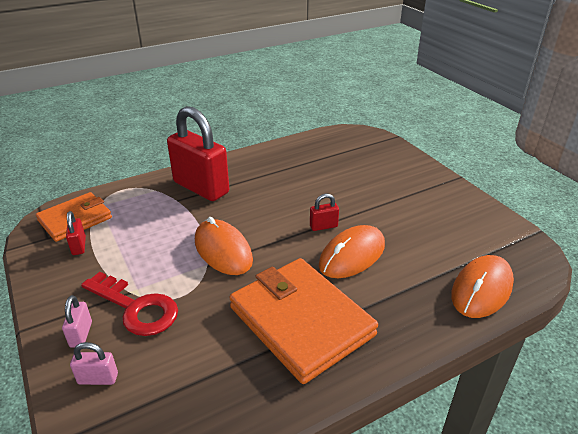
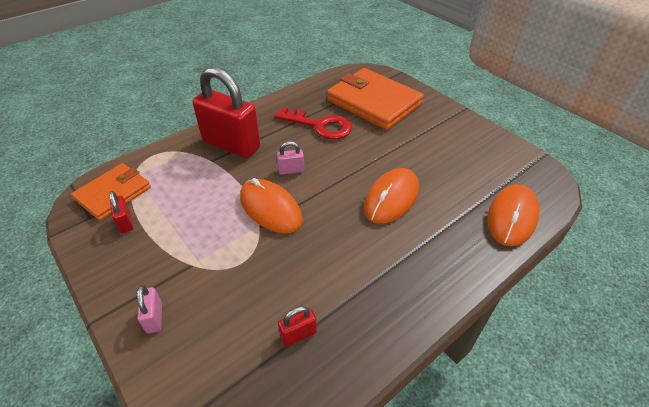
camera: 10 degrees left, 10 degrees up
pink padlock [70,342,118,385] -> pink padlock moved to [277,141,304,175]
red key [81,272,178,336] -> red key moved to [275,107,352,139]
orange wallet [229,258,378,384] -> orange wallet moved to [327,68,424,130]
red padlock [310,194,339,231] -> red padlock moved to [278,306,317,347]

